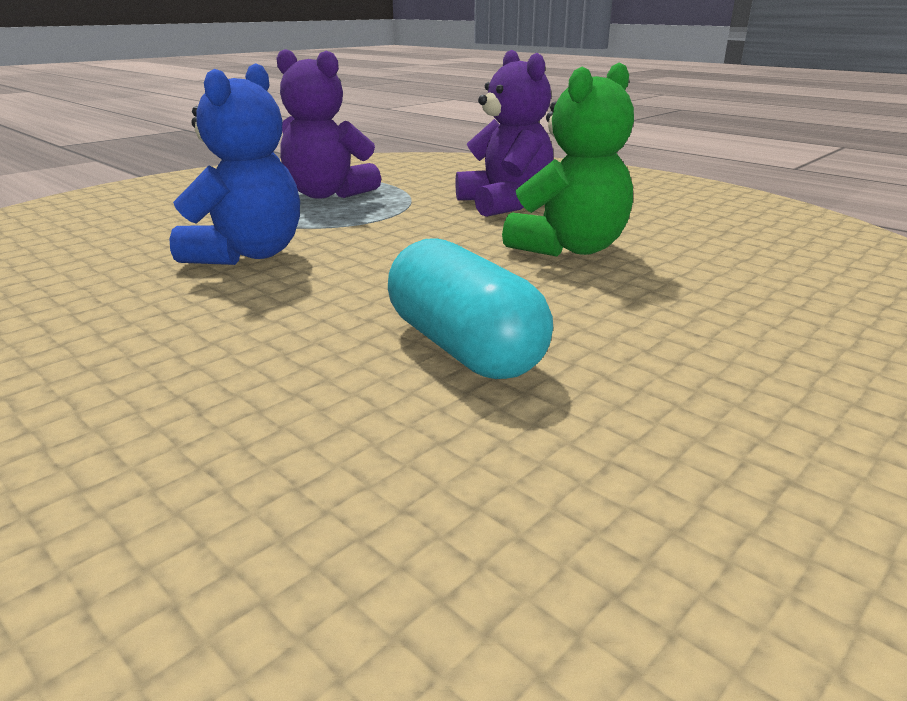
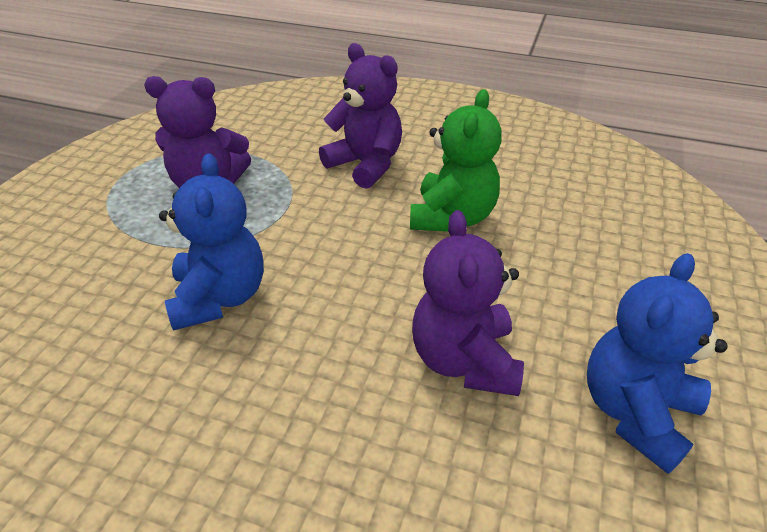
camera: 25 degrees left, 15 degrees up
turquoise capsule [388,238,553,379] -> purple teddy bear [412,210,524,396]
none -> blue teddy bear [587,253,728,474]

